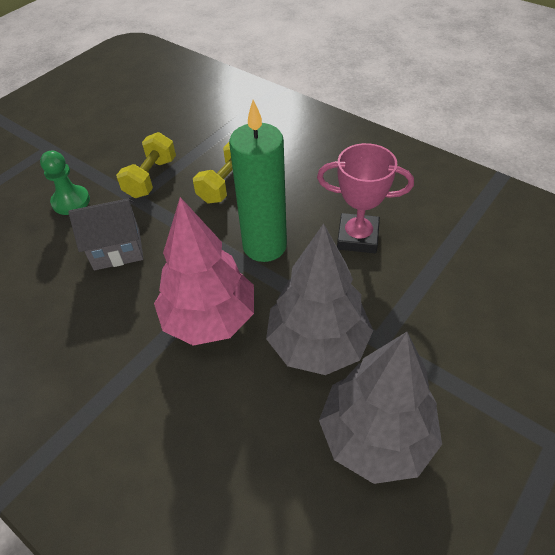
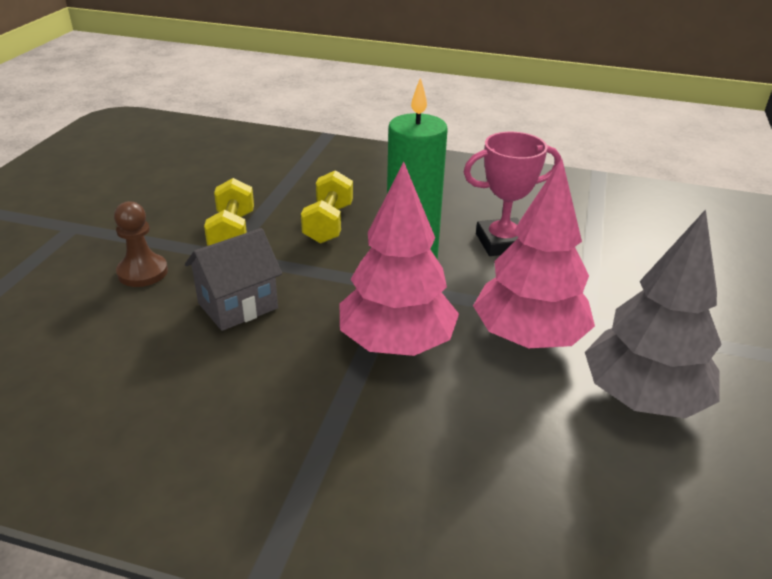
camera: 25 degrees left, 15 degrees down
green pawn [40,150,90,215] -> brown pawn [114,201,168,287]
grey tree [266,224,373,375] -> pink tree [473,158,595,348]

